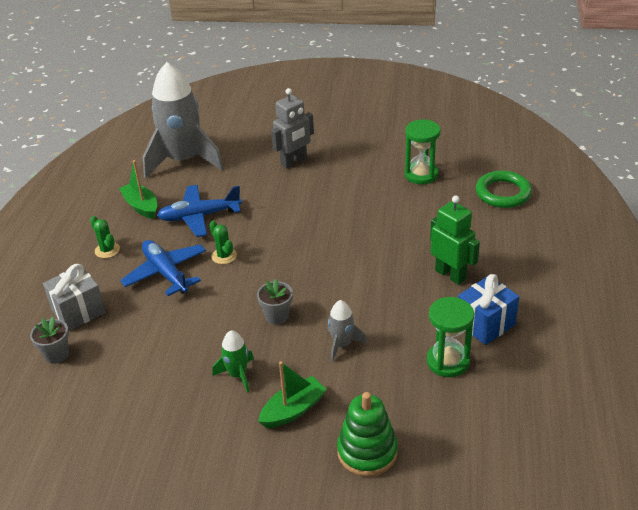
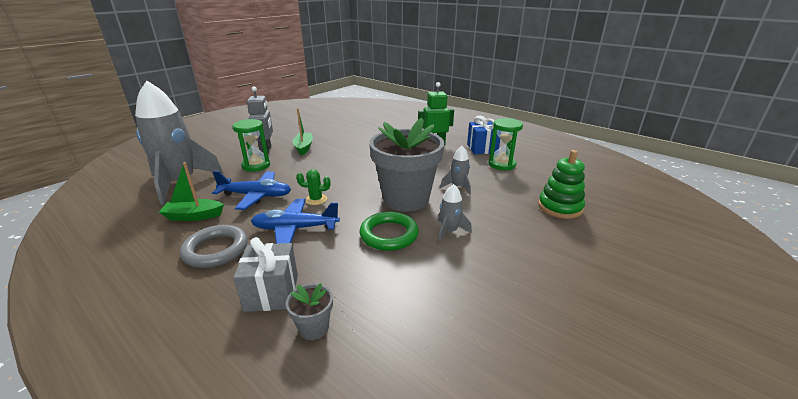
camera: 60 degrees left, 10 degrees down
green cactus [90,216,120,258] -> grey ring [180,225,248,268]
blue plane [157,185,242,237] -> blue plane turned 105 degrees counterclockwise [212,171,291,210]
green rocket [212,330,254,393] -> grey rocket [438,184,472,243]
grey flower pot [257,279,293,325] -> grey flower pot [369,118,444,212], size x2.46
green boat [258,361,327,428] -> green boat moved to [292,108,313,155]
green hourglass [405,119,441,184] -> green hourglass moved to [232,119,270,172]
green ring [476,171,532,208] -> green ring moved to [359,212,419,251]

